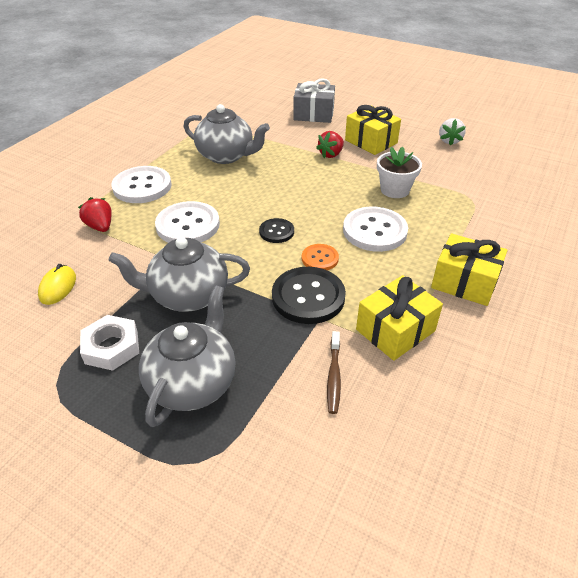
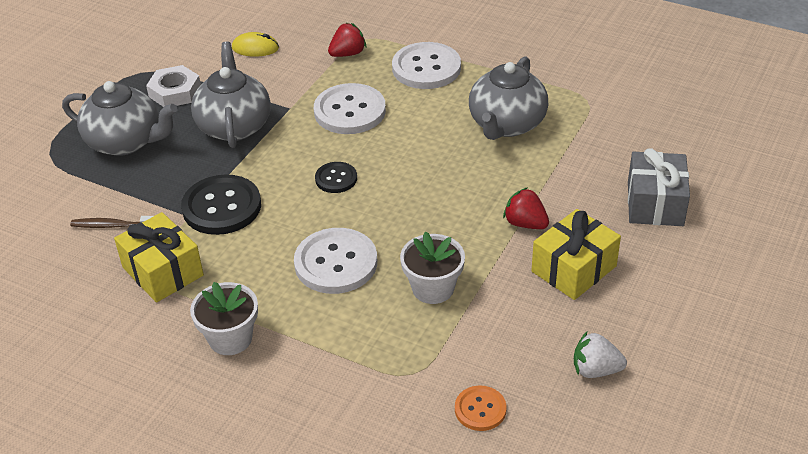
camera: 90 degrees right, 0 degrees up
orange button [302,244,339,270] -> orange button moved to [455,386,507,431]
yellow gift [431,233,507,306] -> white flower pot [190,282,258,355]

